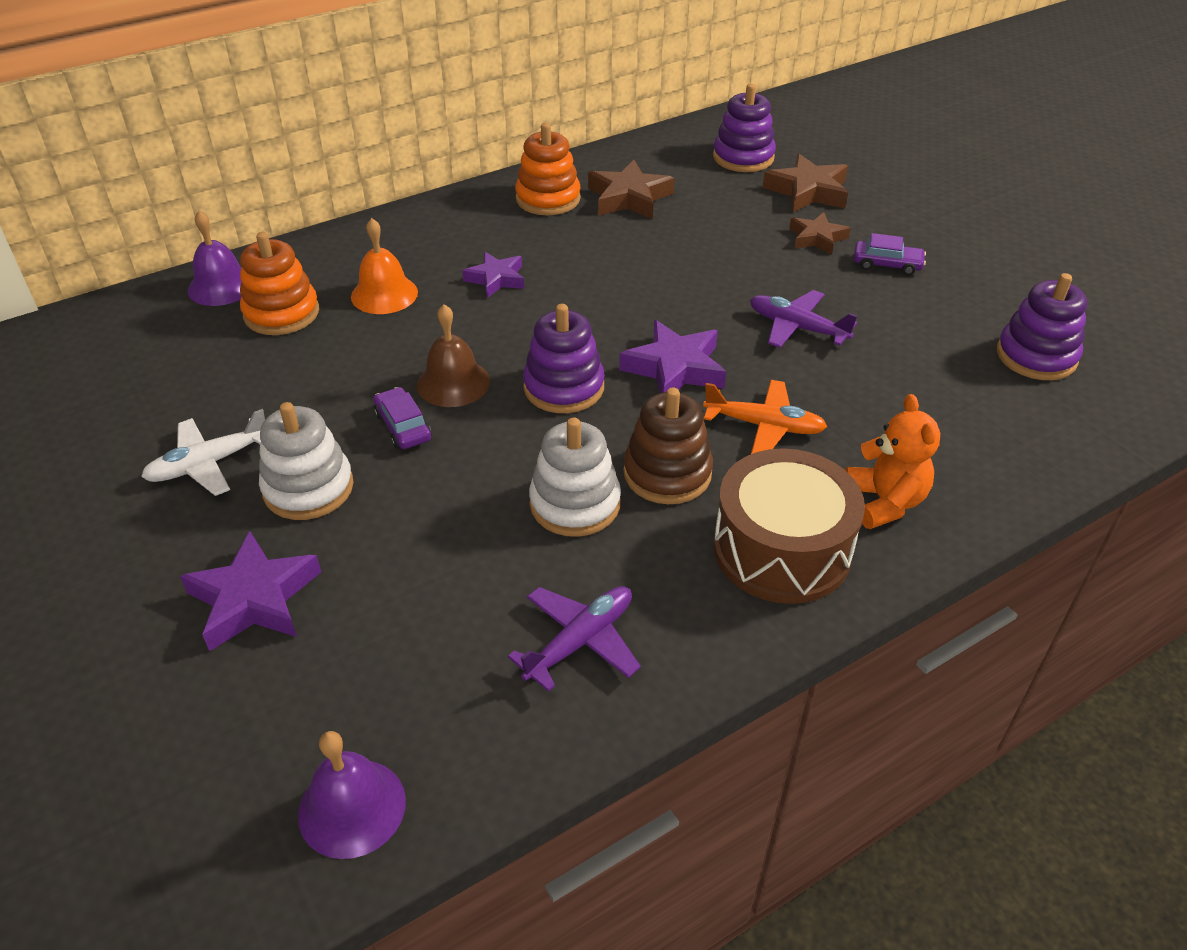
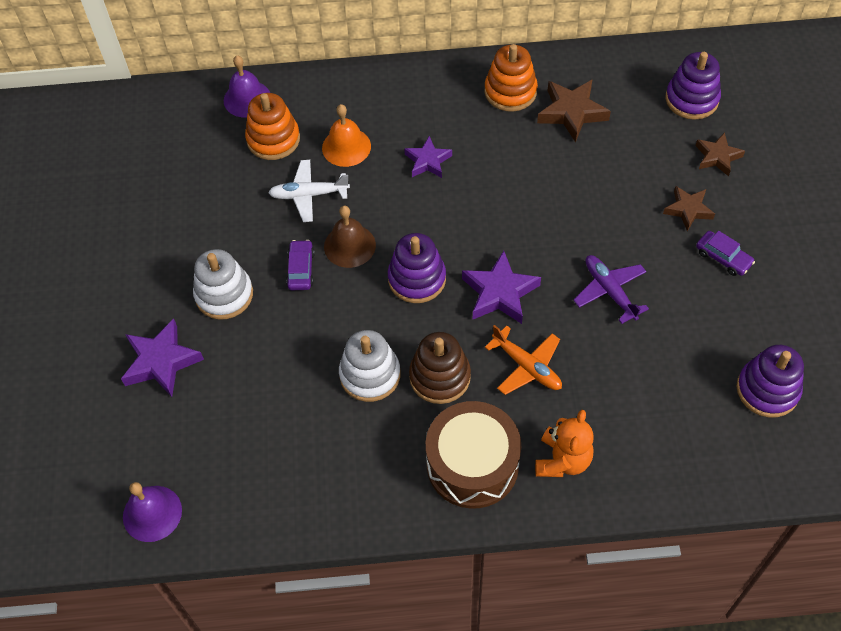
camera: 30 degrees right, 15 degrees up
white plane [141,409,265,496] -> white plane moved to [268,160,350,222]
purple plane [508,586,641,692] -> none
brown star [763,154,848,212] -> brown star [695,132,745,176], size x0.65

